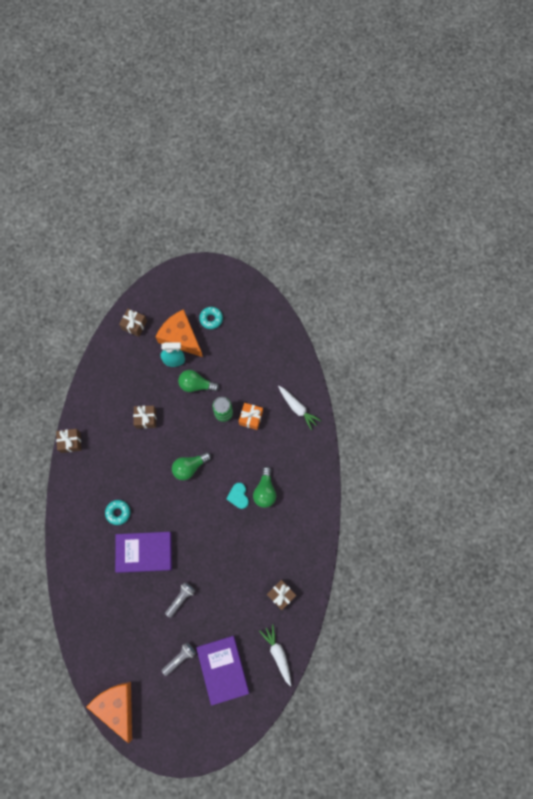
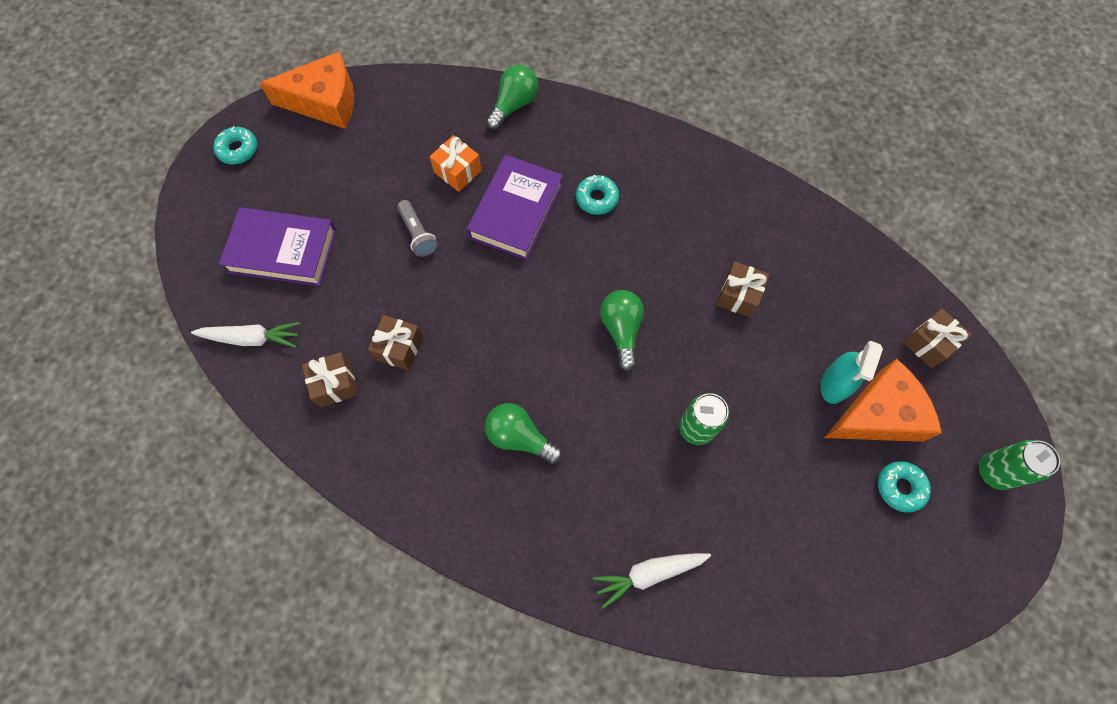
camera: 115 degrees right, 5 degrees down
brown gift [56,429,81,453] -> brown gift moved to [368,315,423,371]
grey flashlight [161,642,196,676] -> none
green light bulb [178,370,219,392] -> green light bulb moved to [486,65,538,130]
turquoise heart [226,483,249,509] -> none
orange gift [239,403,263,430] -> orange gift moved to [430,135,482,192]
none -> turquoise donut [213,126,257,164]
none -> green can [979,440,1060,490]

